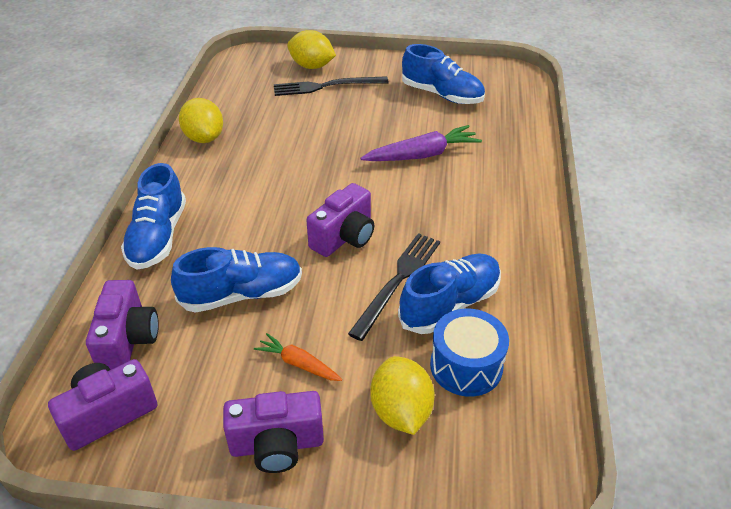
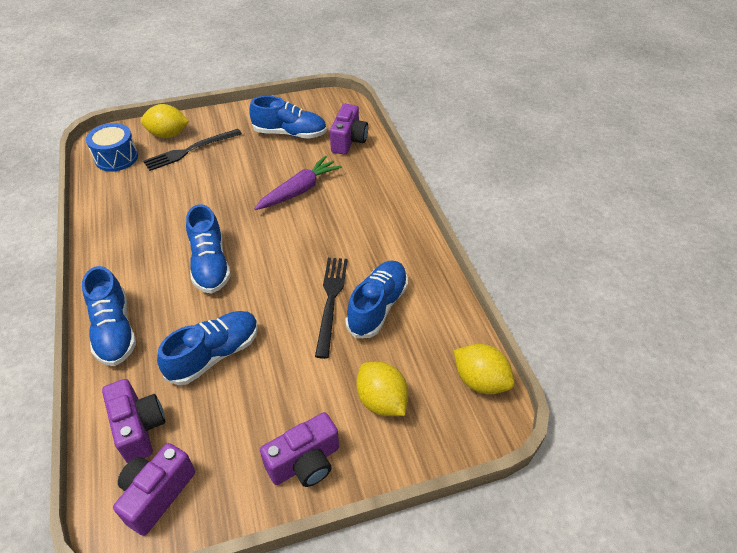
camera: 25 degrees left, 5 degrees up
yellow lemon [179,98,223,143] -> yellow lemon moved to [454,344,515,394]
orange carrot [254,333,342,381] -> none
purple camera [306,183,374,257] -> purple camera moved to [330,104,368,155]
blue drum [430,309,509,397] -> blue drum moved to [86,123,138,172]
none -> blue shoe [186,204,231,294]

